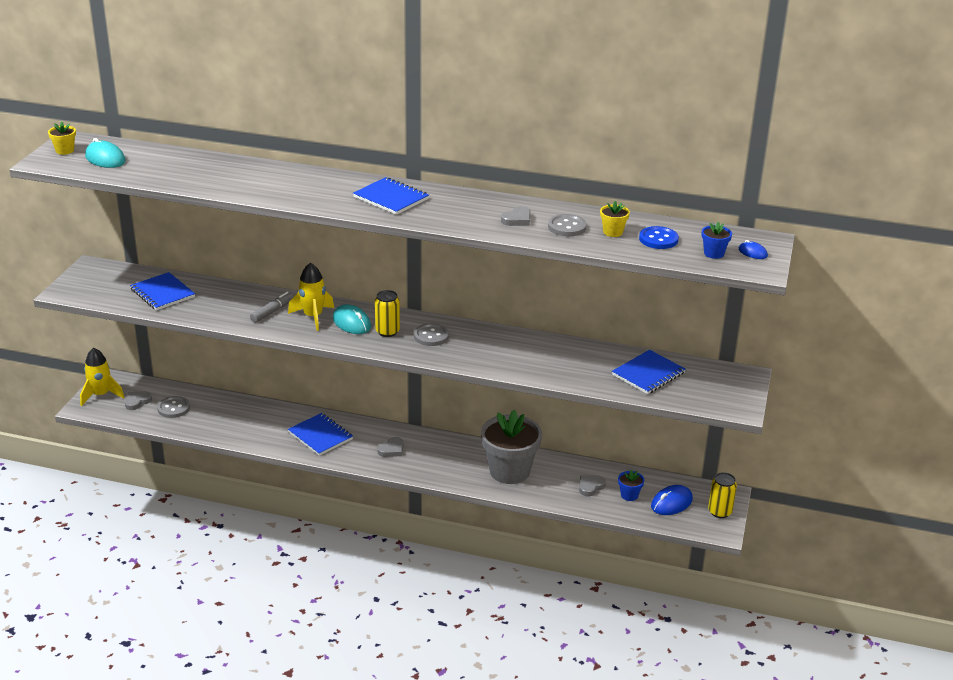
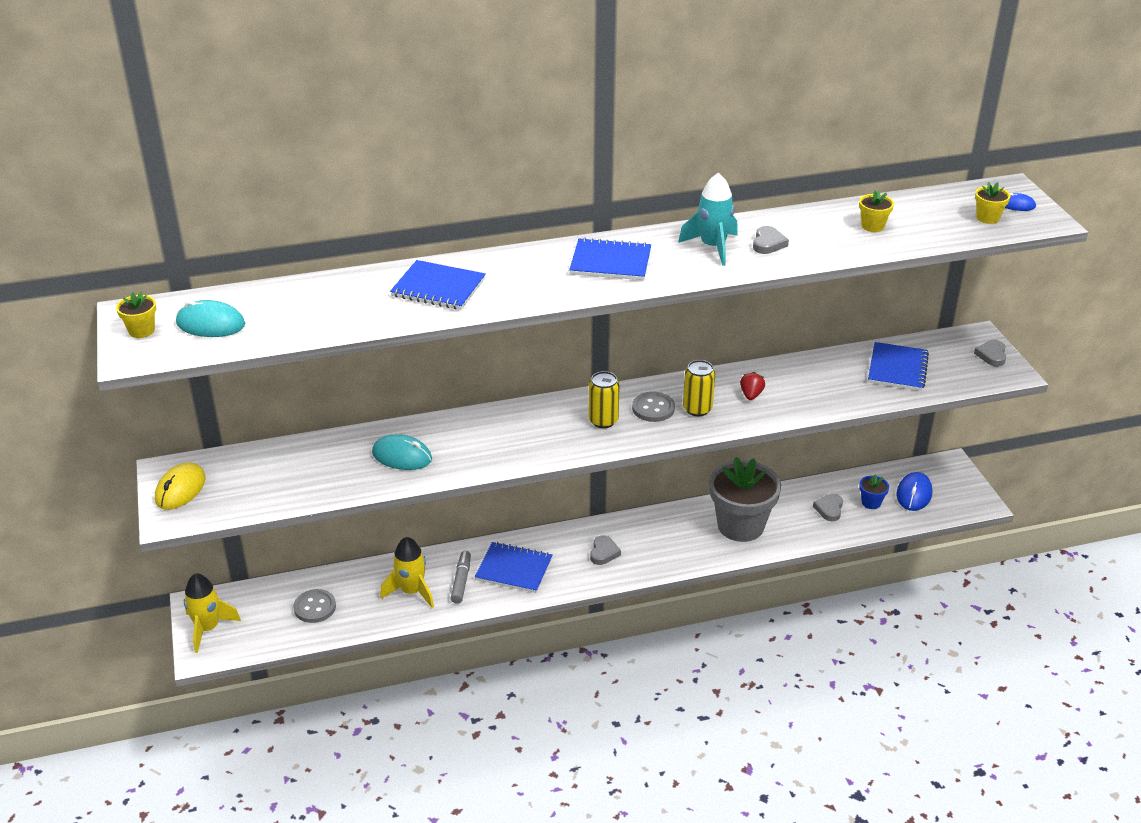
camera: 30 degrees left, 5 degrees up
grey heart [125,391,152,410] -> grey heart moved to [974,340,1006,367]
blue notebook [130,272,195,310] -> blue notebook moved to [390,260,486,310]
grey marker [250,292,294,323] -> grey marker moved to [450,551,471,604]
yellow rocket [288,262,334,331] -> yellow rocket moved to [380,537,434,608]
turquoise mouse [333,304,371,334] -> turquoise mouse moved to [372,434,432,470]
grey button [548,214,587,237] -> none
blue button [639,226,679,249] -> none
blue flower pot [702,222,732,259] -> yellow flower pot [975,182,1010,224]
yellow can [708,472,737,518] -> yellow can moved to [683,360,715,416]
none -> yellow mouse [155,463,206,510]
none -> turquoise rocket [678,173,738,266]
none -> red strawberry [740,372,765,400]

